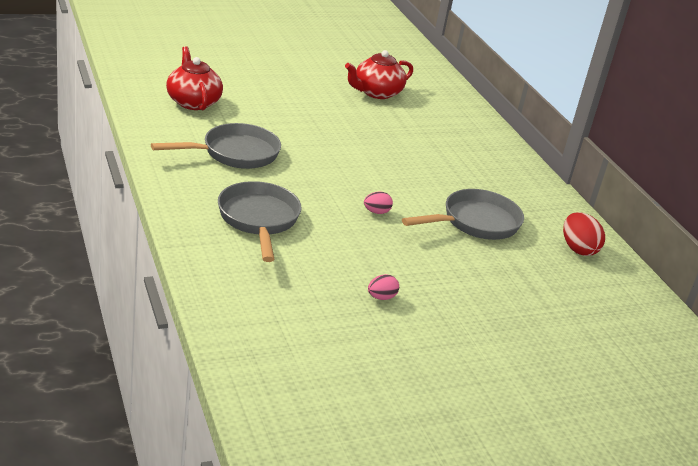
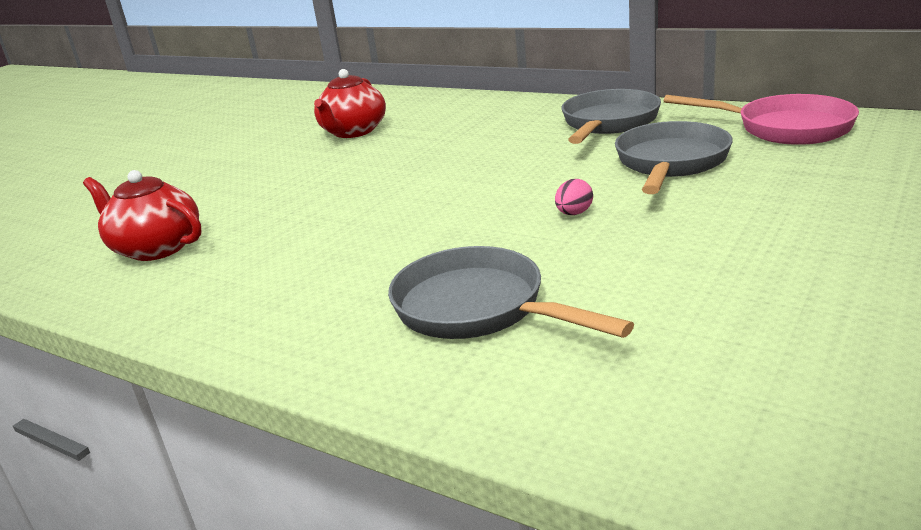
camera: 30 degrees left, 5 degrees down
grey pan [151,123,281,169] -> grey pan moved to [561,89,661,144]
pink egg [368,274,399,300] -> none
red egg [563,212,605,256] -> pink pan [664,94,859,145]

